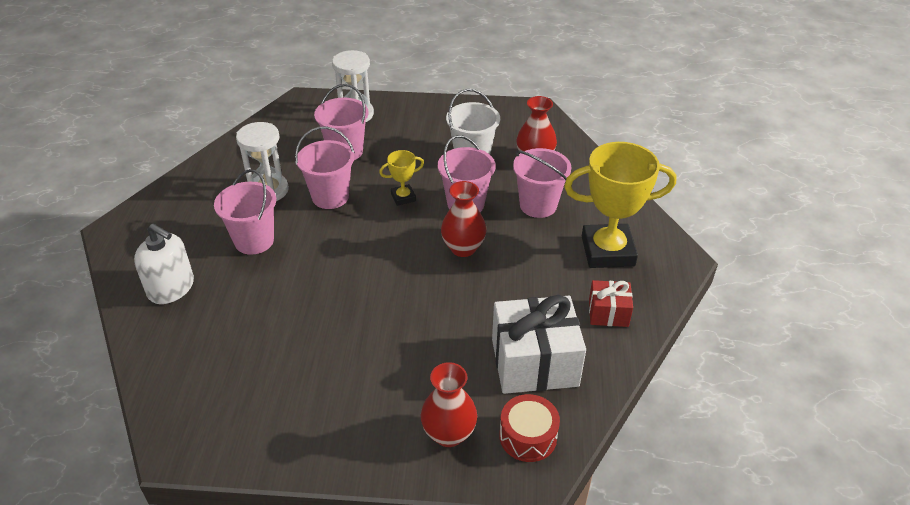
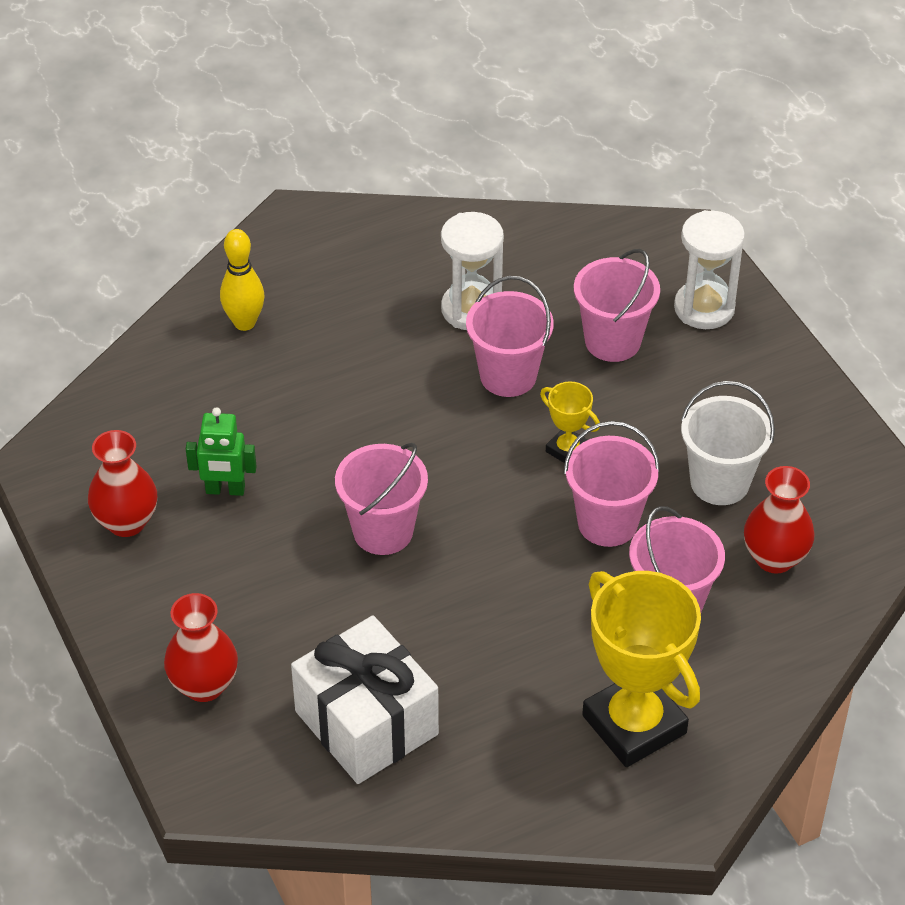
camera: 60 degrees right, 5 degrees up
white soap dispenser [134,224,194,304] -> yellow bowling pin [220,229,265,331]
pink bucket [214,169,276,255] -> pink bucket moved to [335,443,428,555]
red vase [441,181,487,257] -> red vase moved to [88,430,157,537]
red drum [499,394,560,462] -> none
red gift [589,280,633,327] -> none
none -> green robot [186,407,257,496]

